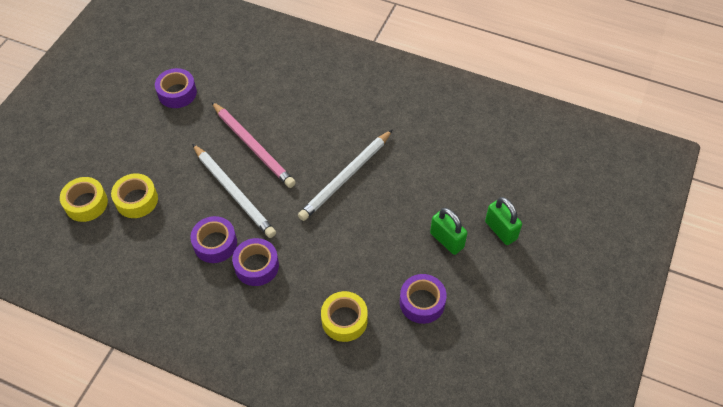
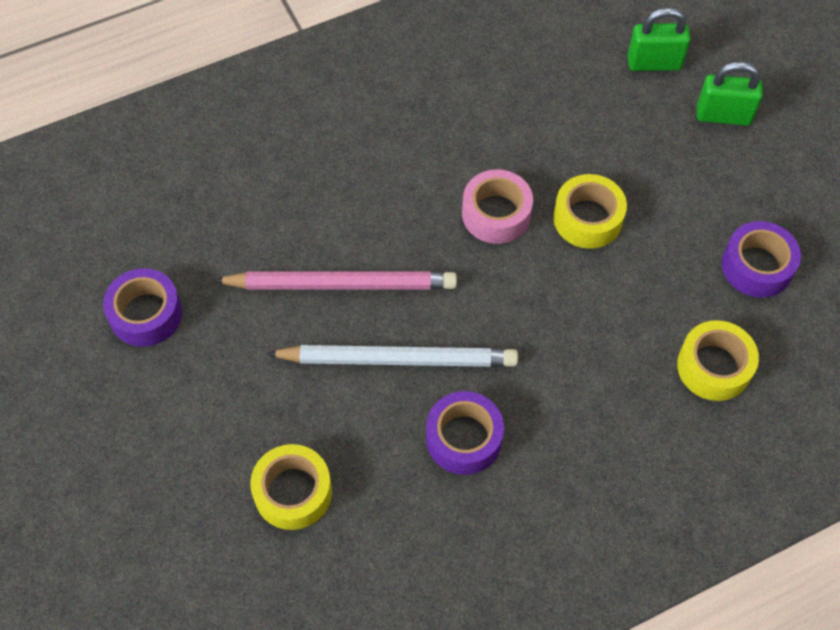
camera: 50 degrees left, 5 degrees up
yellow tape [60,177,108,222] -> yellow tape moved to [553,174,627,249]
purple tape [232,238,279,286] -> none
white pencil [298,130,392,221] -> pink tape [462,170,533,244]
green padlock [430,208,467,255] -> green padlock moved to [627,7,691,71]

